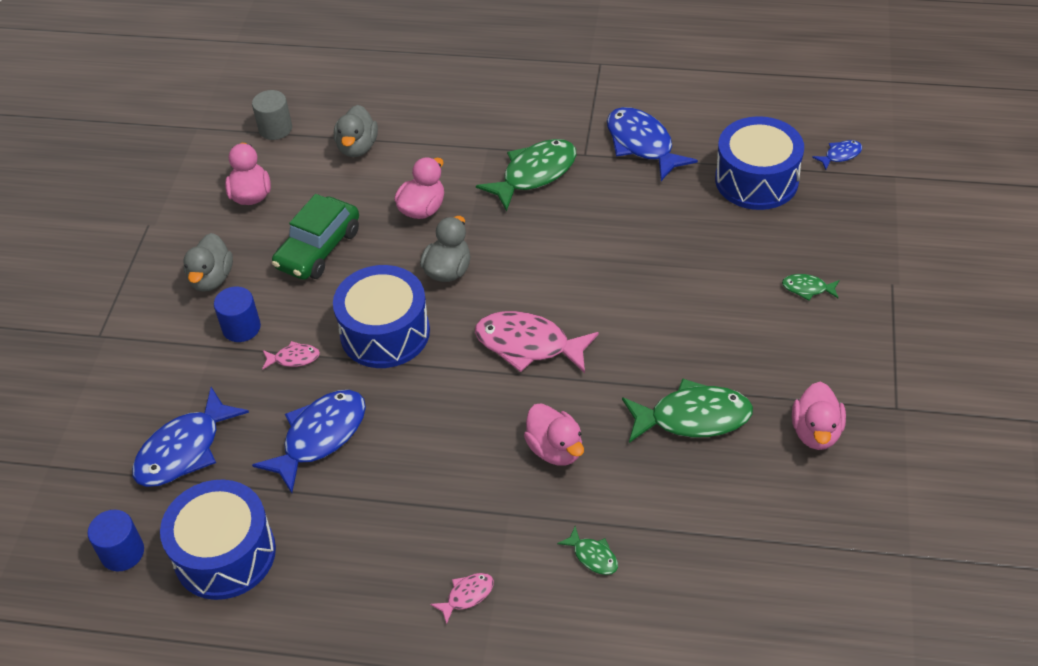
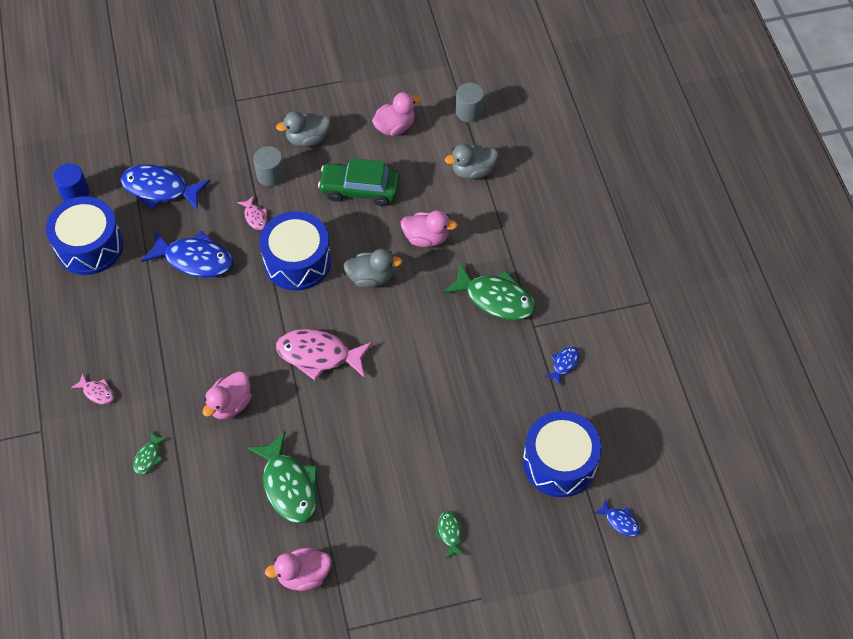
camera: 65 degrees right, 10 degrees up
blue cylinder [214,286,261,342] -> grey cylinder [253,146,285,187]
pink fish [475,311,599,373] -> pink fish turned 75 degrees counterclockwise [276,329,373,380]
blue fish [607,107,698,181] -> blue fish [544,347,580,386], size x0.47

